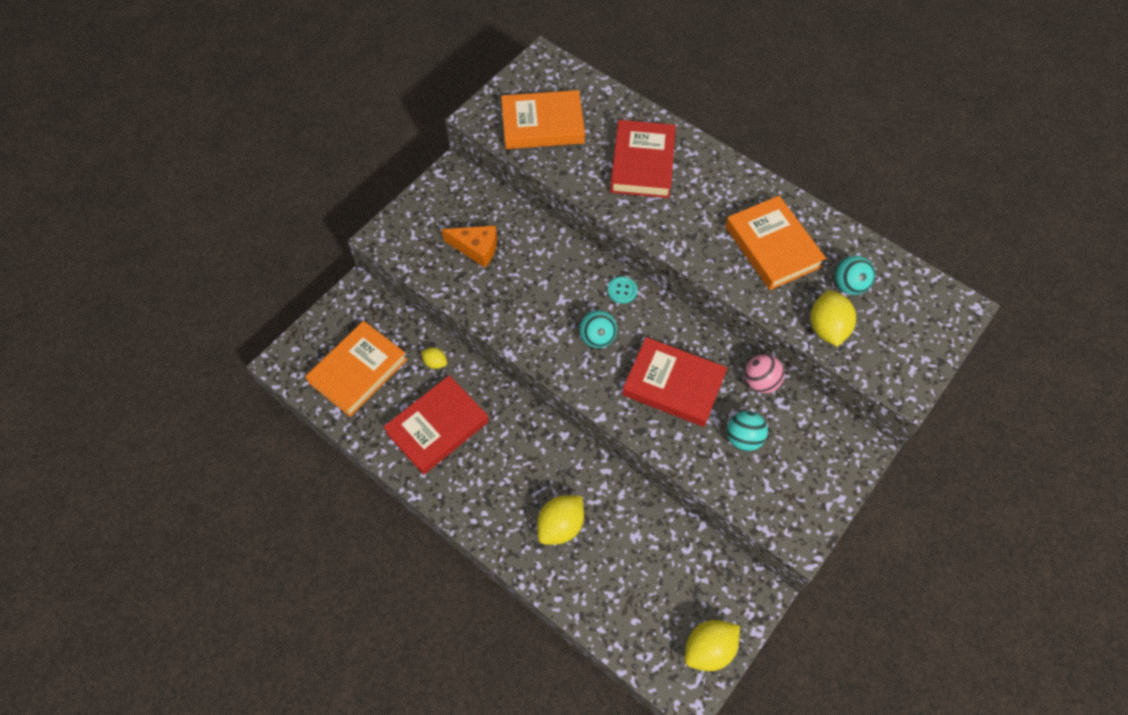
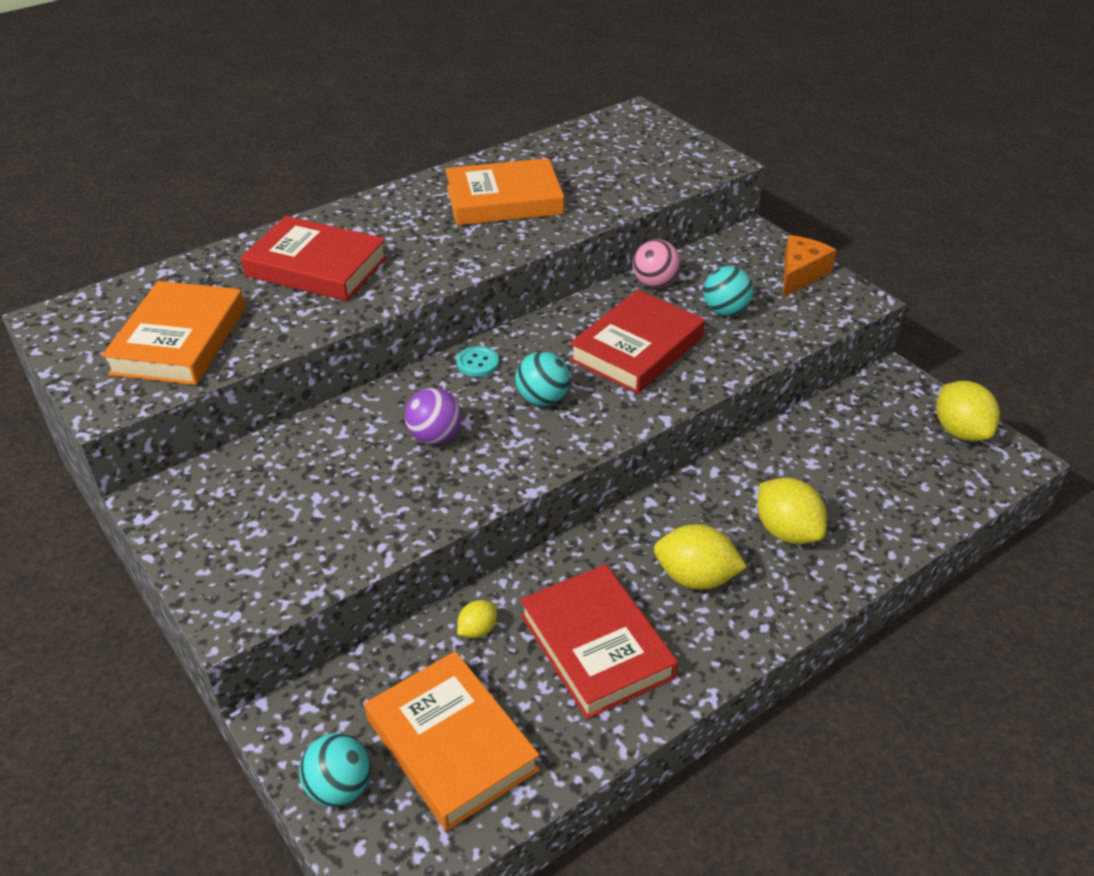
camera: 75 degrees left, 20 degrees down
orange cheese [441,226,497,268] -> orange cheese moved to [783,235,836,297]
yellow lemon [810,290,856,347] -> yellow lemon moved to [654,524,747,590]
turquoise ball [834,256,875,295] -> turquoise ball moved to [299,733,371,807]
none -> purple ball [405,388,462,445]

